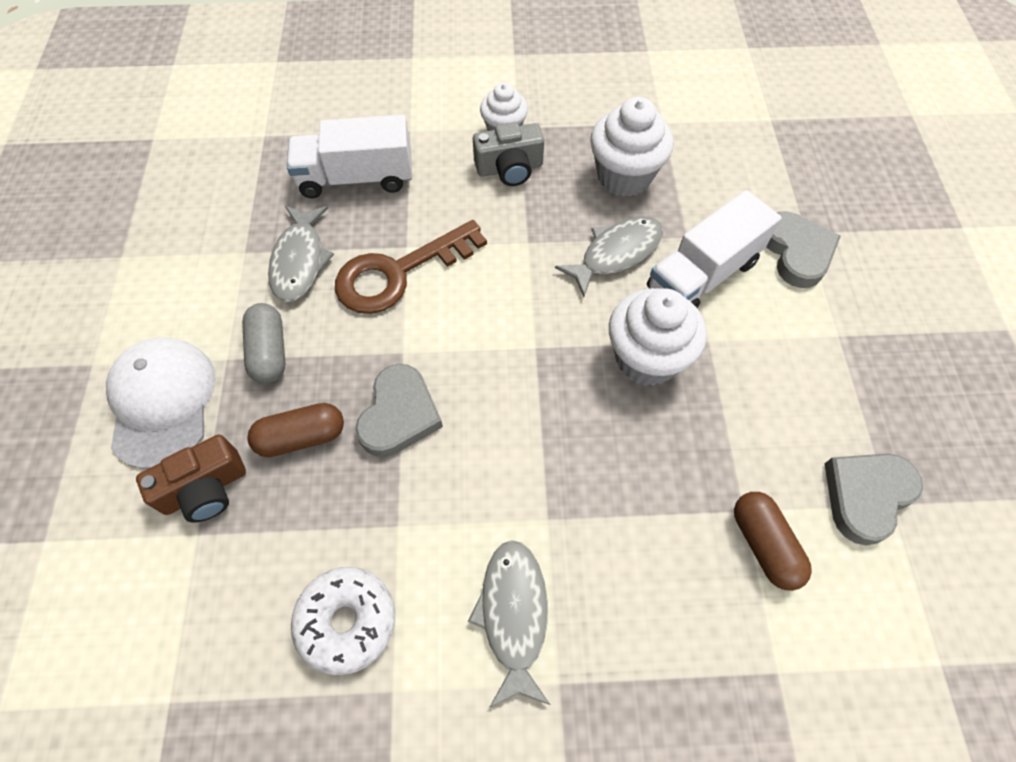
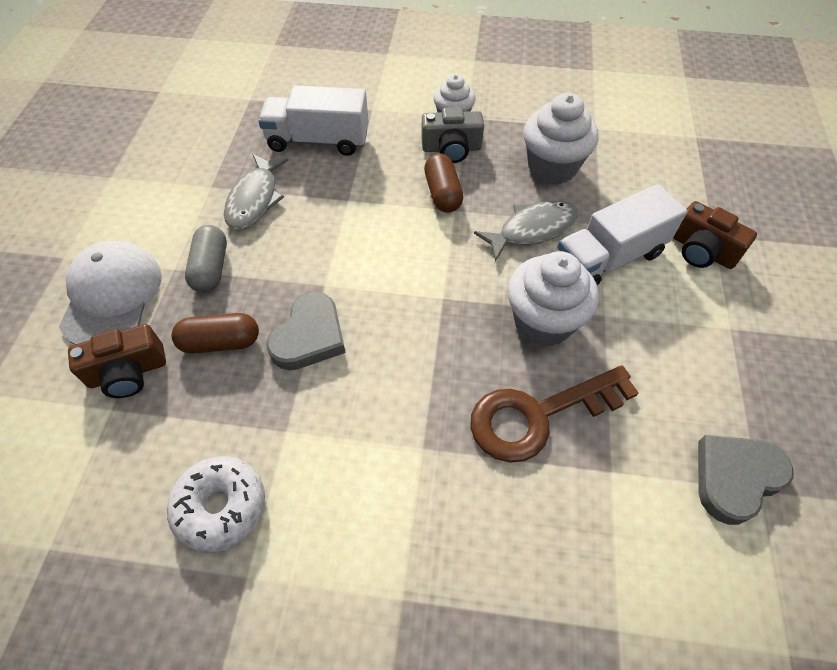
camera: 10 degrees right, 5 degrees down
brown key [335,220,487,314] -> brown key moved to [470,365,639,463]
grey fish [468,540,550,708] -> none
brown capsule [734,492,812,591] -> brown capsule moved to [424,153,463,213]
grey heart [766,212,841,288] -> brown camera [673,201,757,269]

